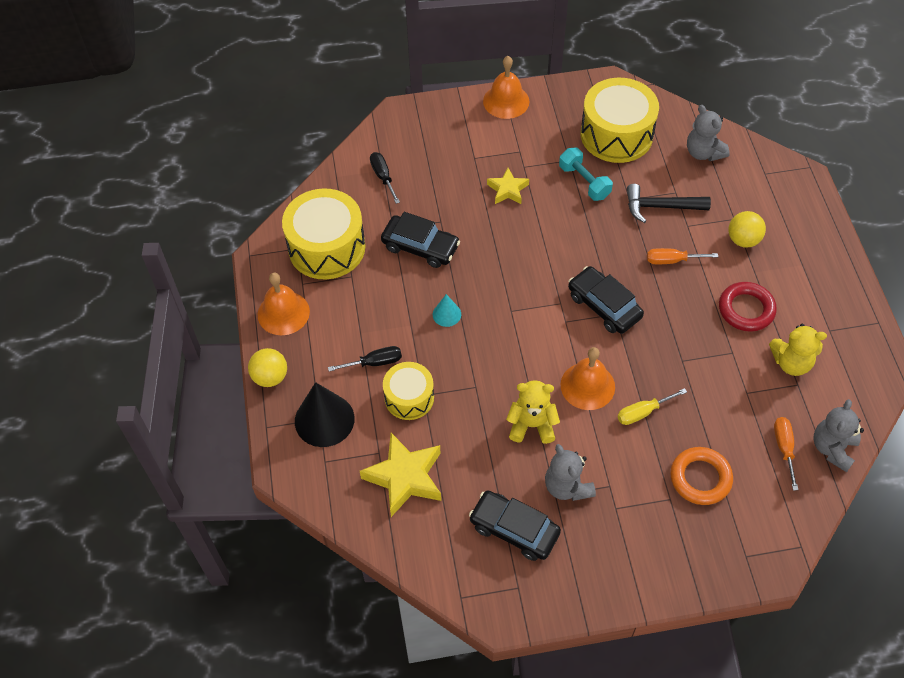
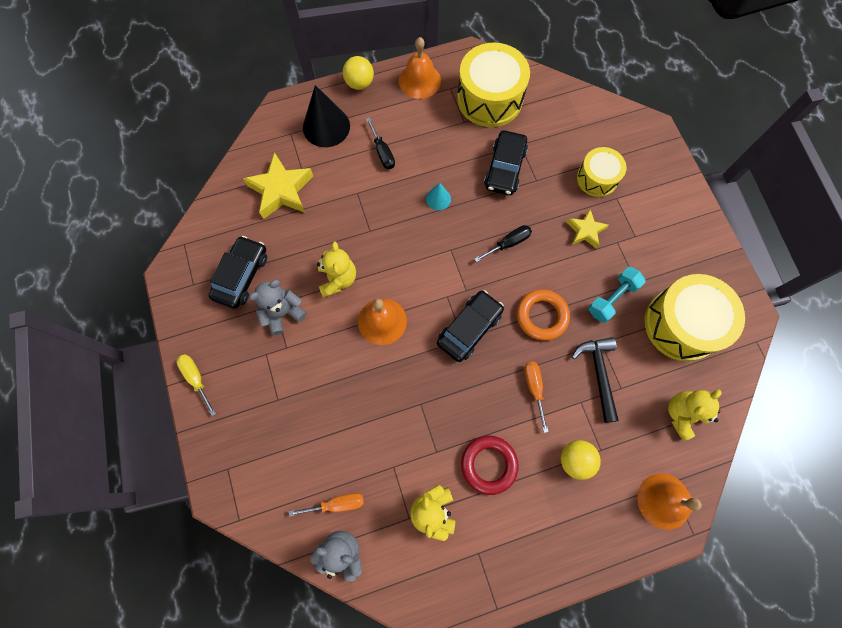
camera: 80 degrees right, 15 degrees up
black screwdriver [370,152,400,204] -> black screwdriver moved to [474,225,532,262]
yellow drum [383,362,434,420] -> yellow drum moved to [577,147,626,197]
orange bell [483,56,529,119] -> orange bell moved to [637,473,702,530]
yellow screwdriver [617,388,687,425] -> yellow screwdriver moved to [177,354,216,416]
orange ring [670,447,733,505] -> orange ring moved to [517,289,570,341]
grey teddy bear [687,105,730,161] -> yellow teddy bear [668,390,722,441]

